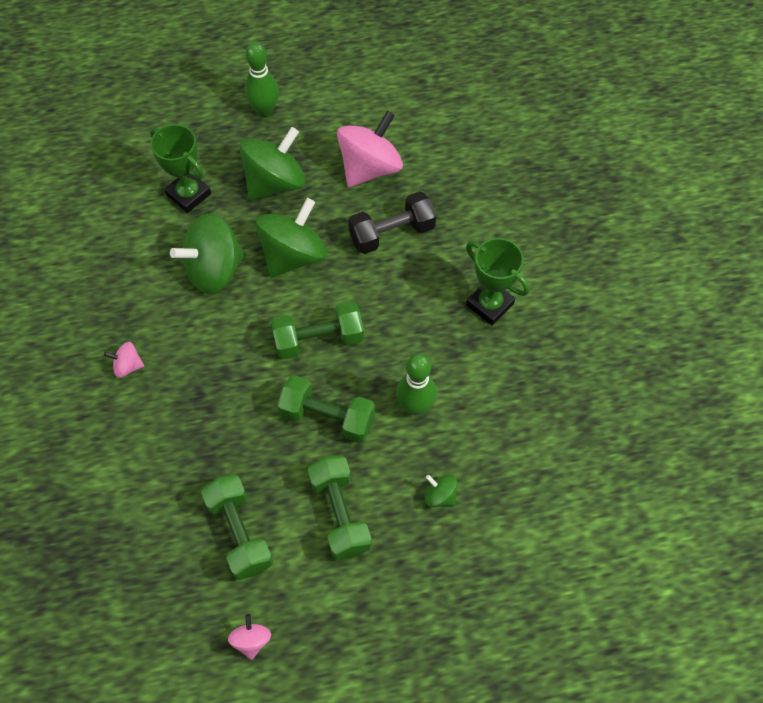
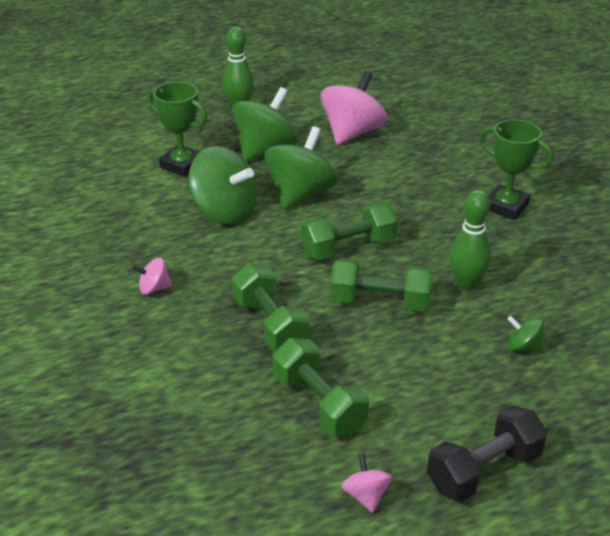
camera: 10 degrees left, 25 degrees down
green spinning top [170,214,246,294] -> green spinning top turned 105 degrees counterclockwise [188,146,258,224]
green dumbbell [308,456,372,560] -> green dumbbell moved to [232,263,310,351]
black dumbbell [348,191,436,254] -> black dumbbell moved to [427,405,547,502]

